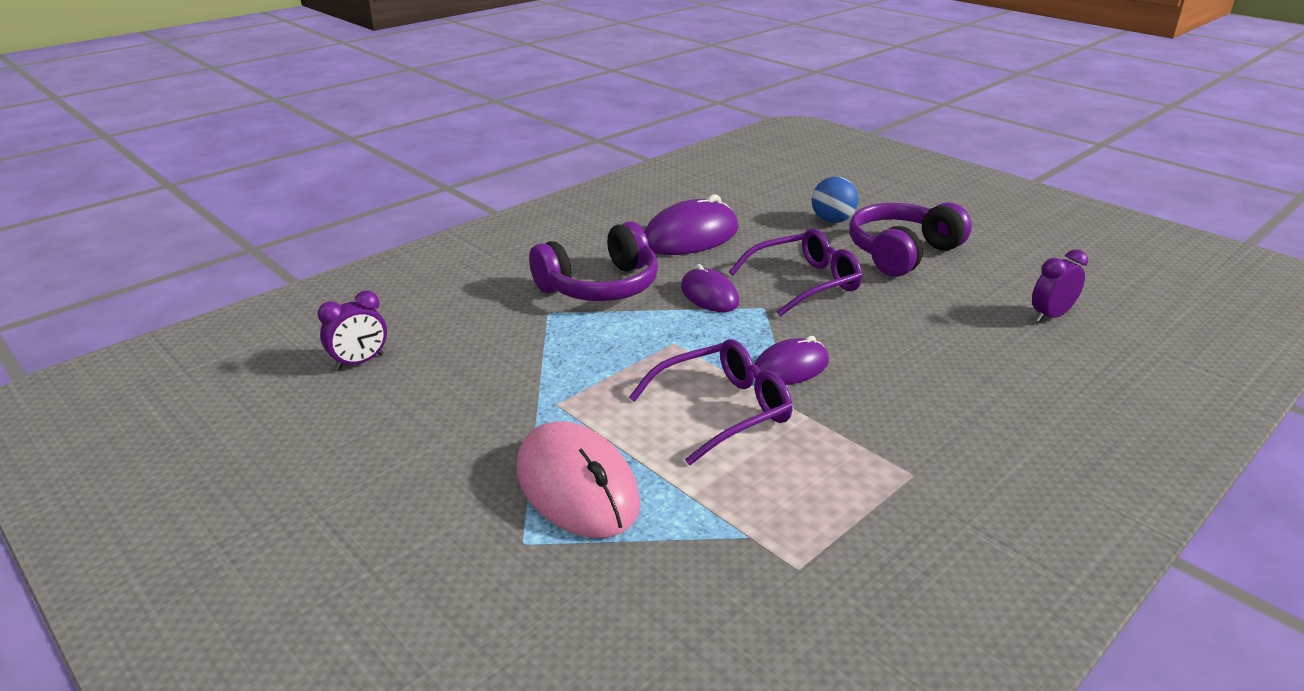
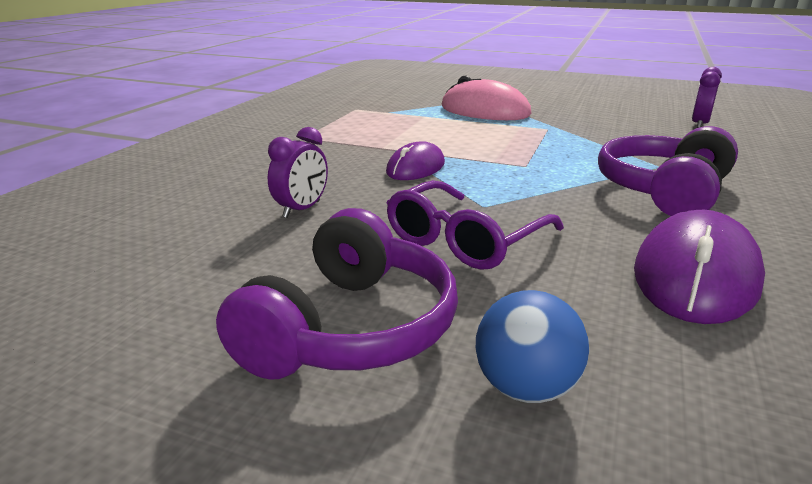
camera: 155 degrees right, 5 degrees down
purple glasses [629,339,793,465] -> none
purple mouse [681,264,739,312] -> none
purple clock [1032,249,1088,322] -> purple clock moved to [268,127,328,218]

